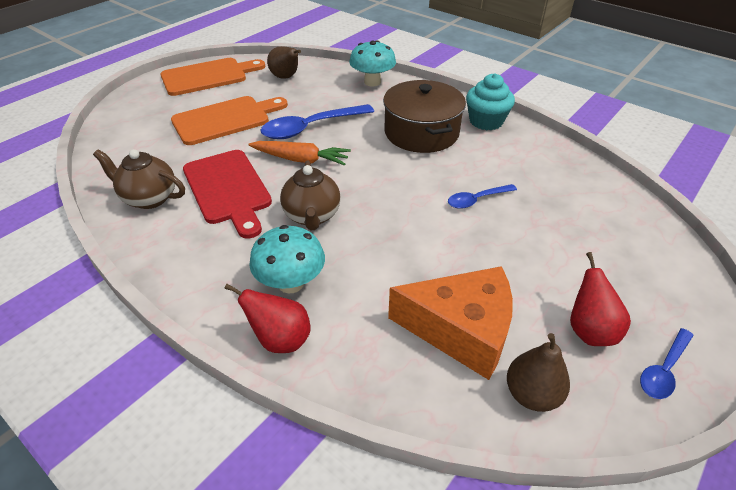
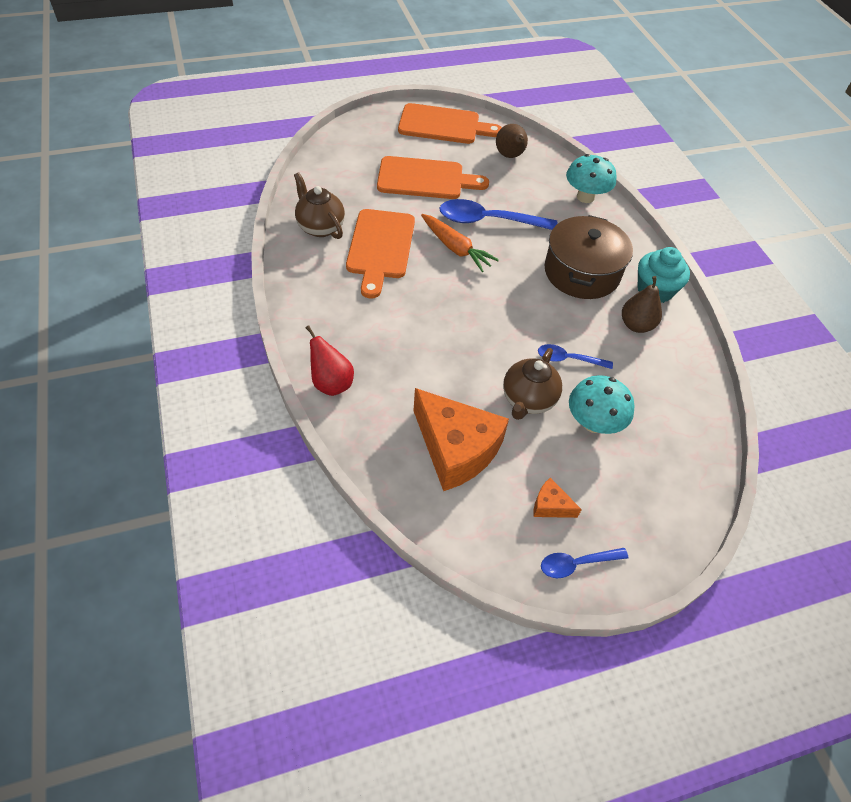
camera: 30 degrees right, 10 degrees up
red cutting board [183,150,272,239] -> orange cutting board [346,209,415,298]
turquoise mushroom [249,225,325,294] -> turquoise mushroom moved to [569,375,635,434]
brown teapot [280,161,340,230] -> brown teapot moved to [503,348,562,420]
brown pear [507,333,570,412] -> brown pear moved to [622,276,662,333]
red pear [570,252,631,346] -> orange cheese [534,478,582,518]

